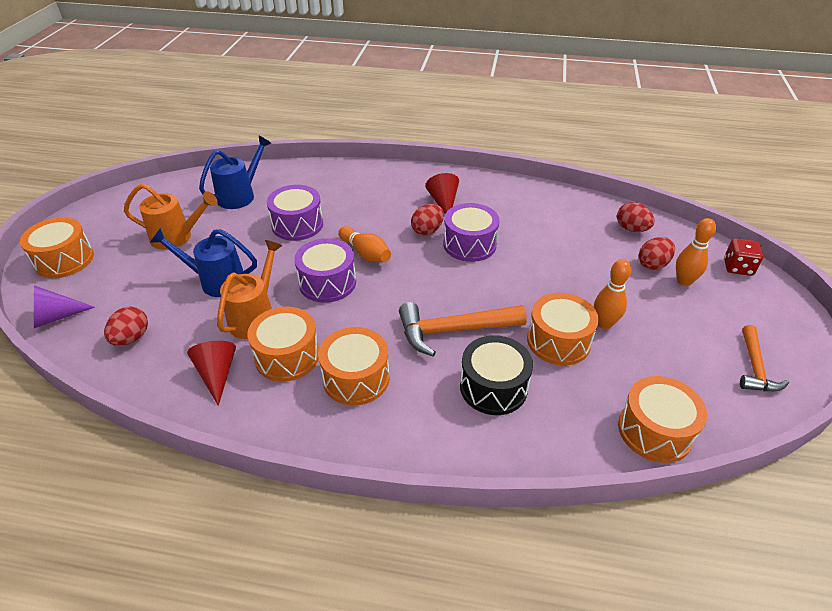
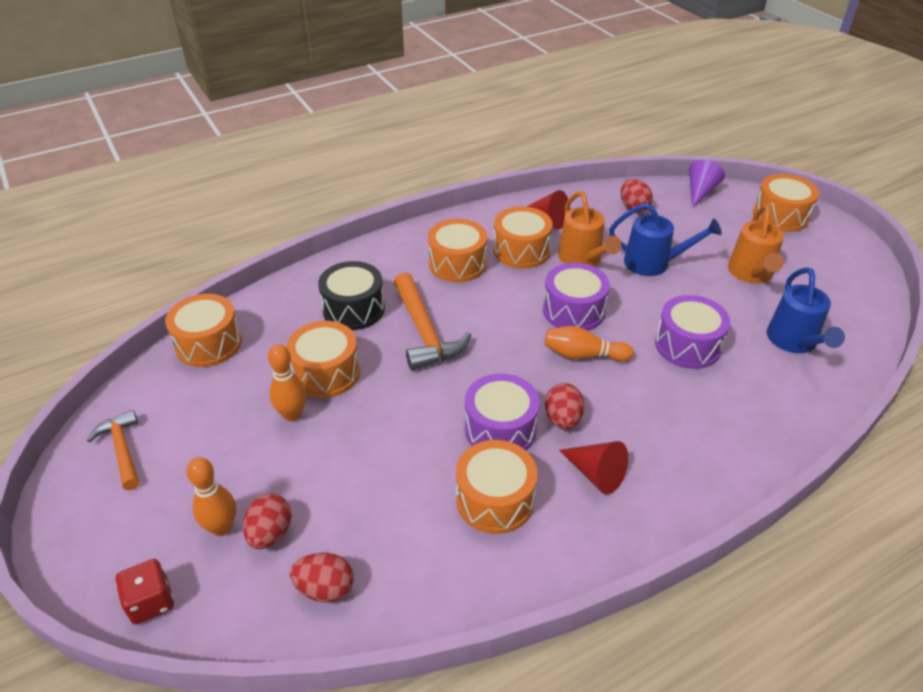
camera: 140 degrees right, 0 degrees up
orange watering can [124,184,218,250] -> orange watering can turned 45 degrees counterclockwise [728,204,784,283]
blue watering can [150,228,257,297] -> blue watering can turned 45 degrees clockwise [609,203,722,276]
orange hammer [399,302,527,356] -> orange hammer turned 120 degrees clockwise [393,272,471,371]
none -> orange drum [456,440,538,534]

